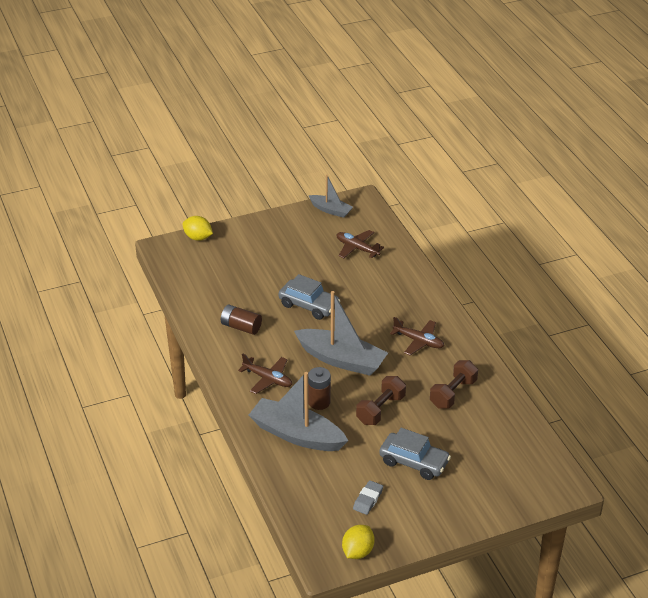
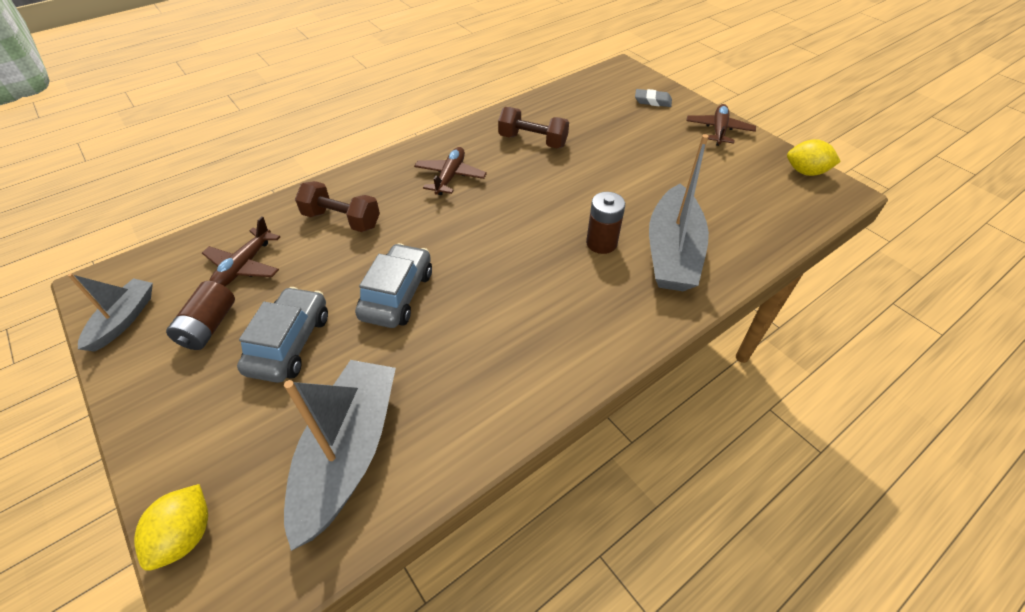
camera: 105 degrees left, 10 degrees up
brown battery [221,305,262,335] -> brown battery moved to [166,281,235,350]
brown plane [238,353,292,394] -> brown plane moved to [686,104,756,146]
grey boat [294,291,388,376] -> grey boat moved to [284,360,396,551]
grey eraser [353,480,383,515] -> grey eraser moved to [635,89,672,107]
brown dumbbell [356,376,406,425] -> brown dumbbell moved to [295,181,380,232]
grey car [379,428,451,480] -> grey car moved to [237,287,328,383]

